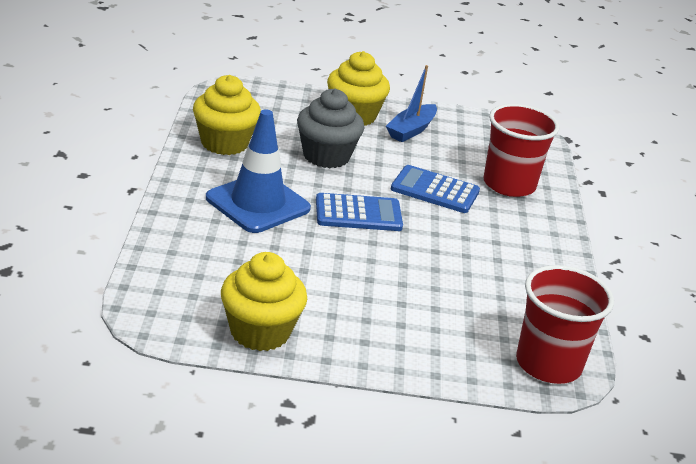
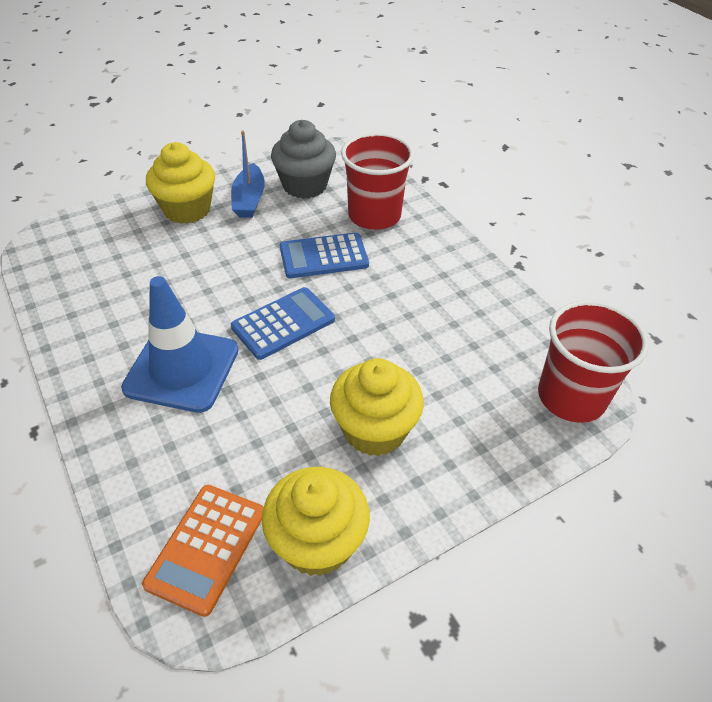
camera: 30 degrees left, 15 degrees up
yellow cupcake [193,75,261,155] -> yellow cupcake moved to [330,358,424,456]
grey cupcake [297,89,364,168] -> grey cupcake moved to [271,120,336,199]
none -> orange calculator [142,485,264,617]

